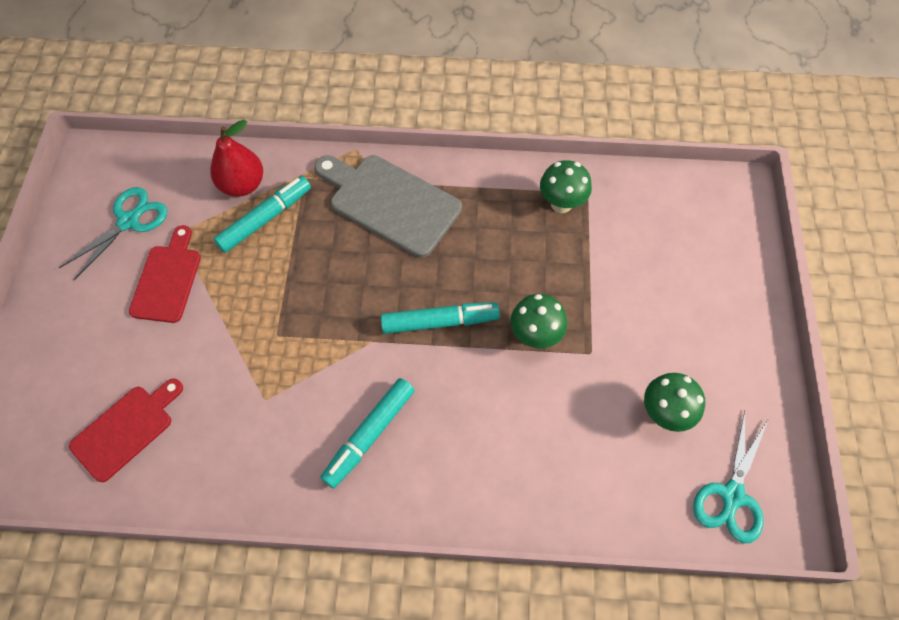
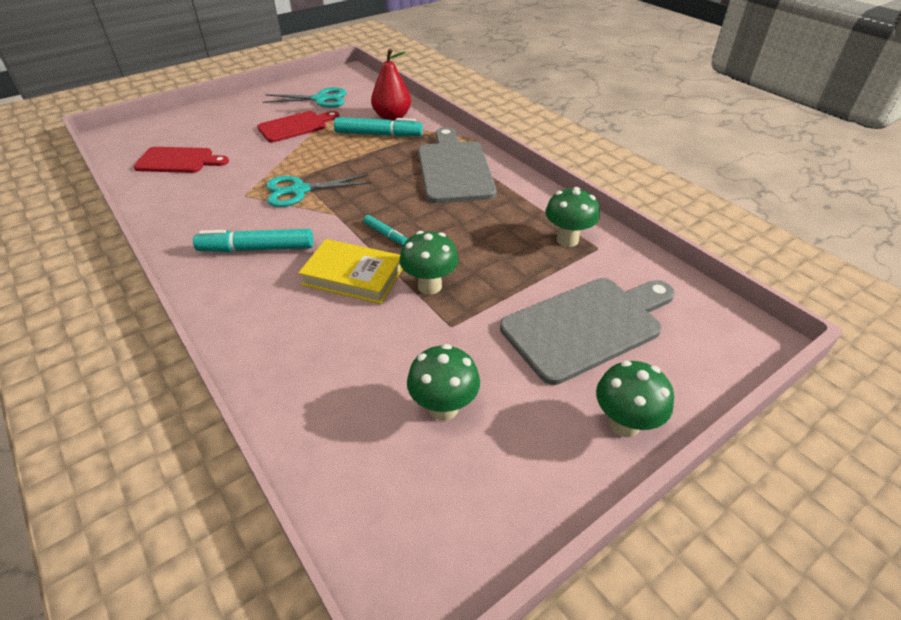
camera: 50 degrees right, 20 degrees down
turquoise marker [381,302,500,334] -> turquoise marker [363,215,407,246], size x0.52
turquoise scissors [693,411,768,543] -> turquoise scissors moved to [266,174,371,207]
none -> yellow book [298,239,402,304]
none -> grey cutting board [500,278,675,385]
none -> green mushroom [596,361,674,437]

